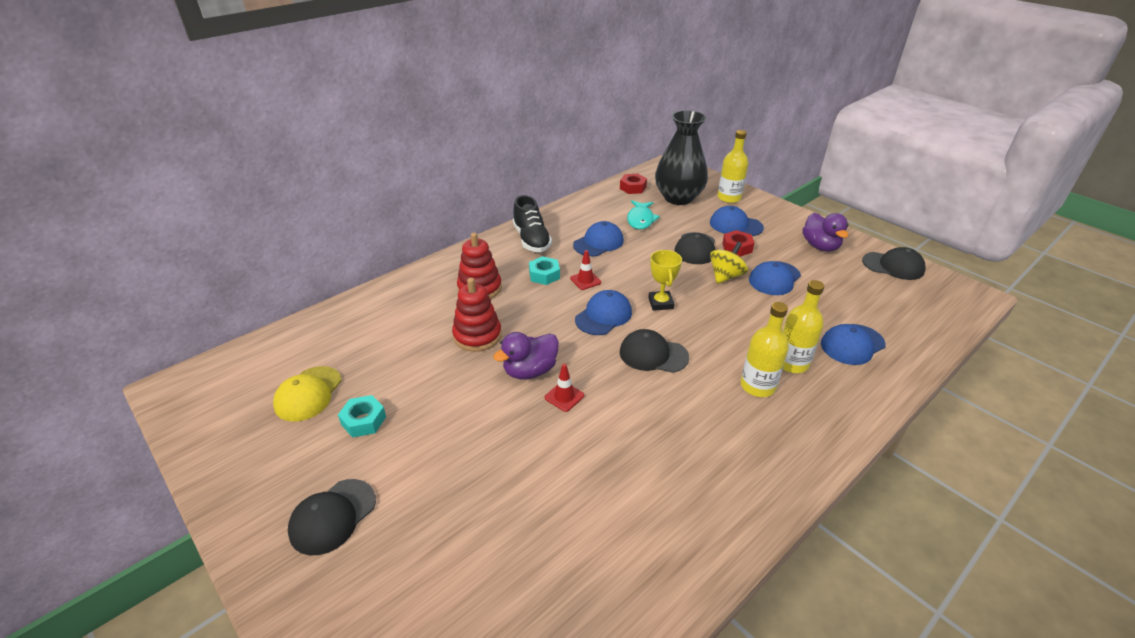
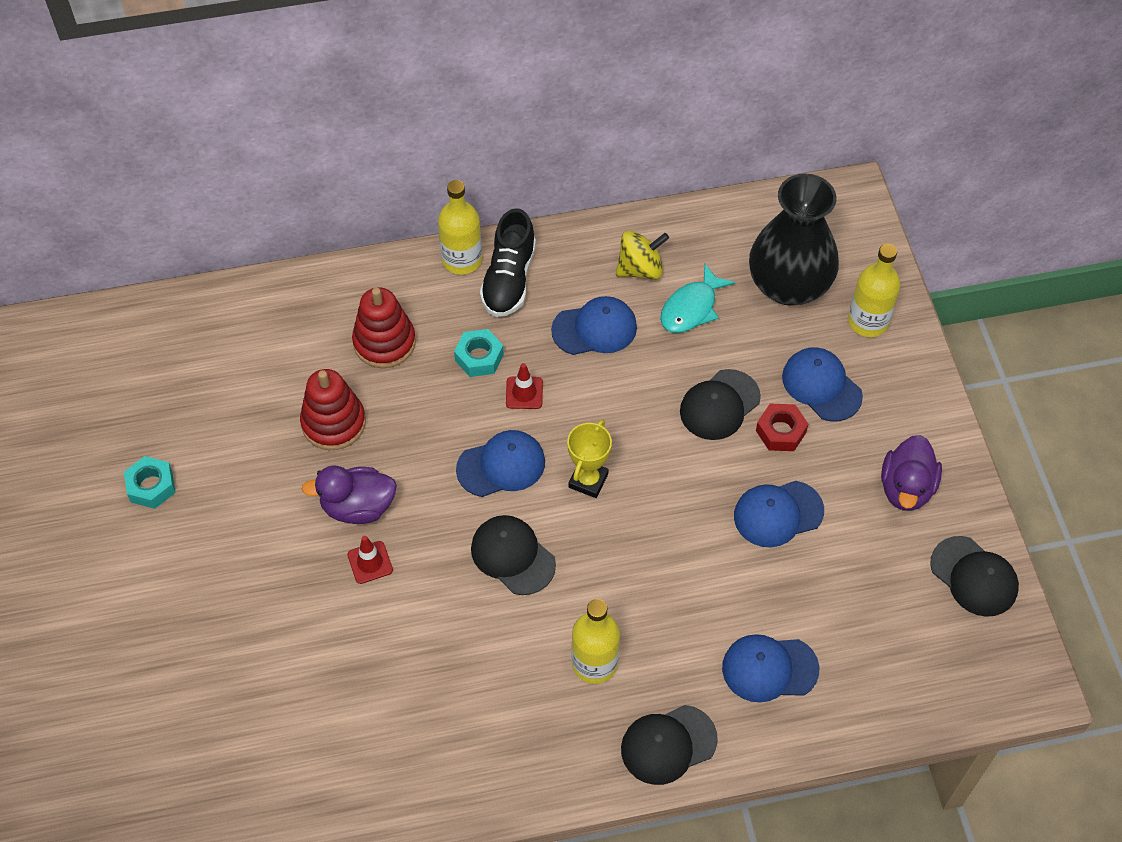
camera: 30 degrees right, 20 degrees up
yellow cap [273,366,341,422] -> none
black cap [288,479,376,555] -> black cap moved to [621,705,718,785]
red nut [620,174,647,194] -> none
yellow spinning top [710,242,748,284] -> yellow spinning top moved to [616,231,669,280]
yellow bottle [783,280,824,373] -> yellow bottle moved to [438,180,482,275]

